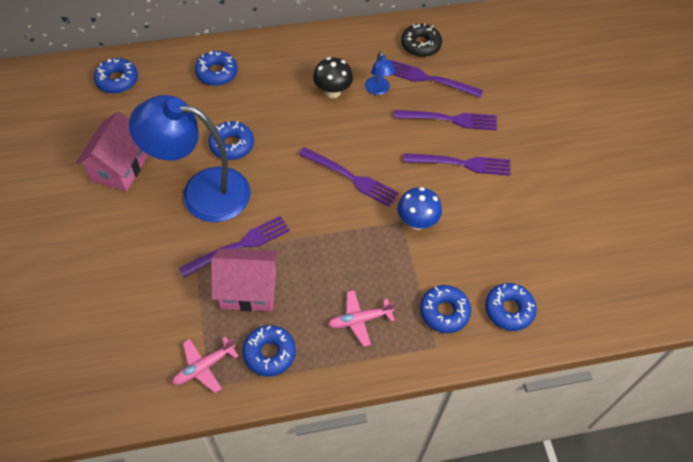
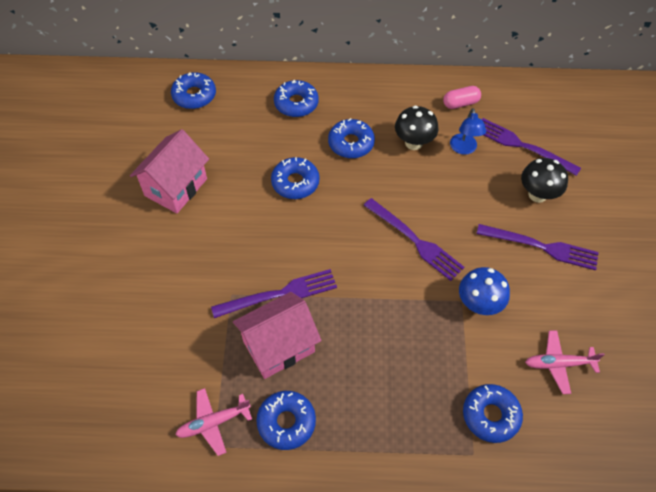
camera: 15 degrees right, 0 degrees up
blue lamp [129,95,251,222] -> none
pink house [211,249,278,311] -> pink house turned 45 degrees counterclockwise [233,292,321,379]
pink plane [328,290,395,347] -> pink plane moved to [525,330,605,394]
purple fork [394,110,497,130] -> black mushroom [521,158,568,203]
black donut [401,23,442,57] -> none
blue donut [485,283,537,331] -> blue donut moved to [328,118,375,158]
none -> pink capsule [443,86,481,109]

